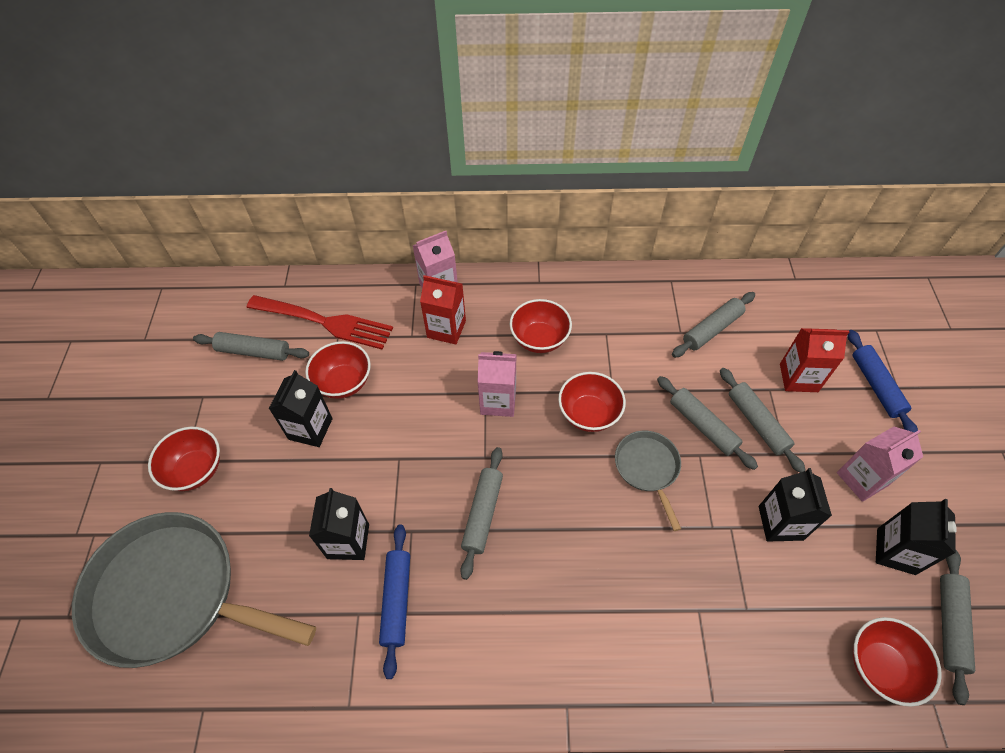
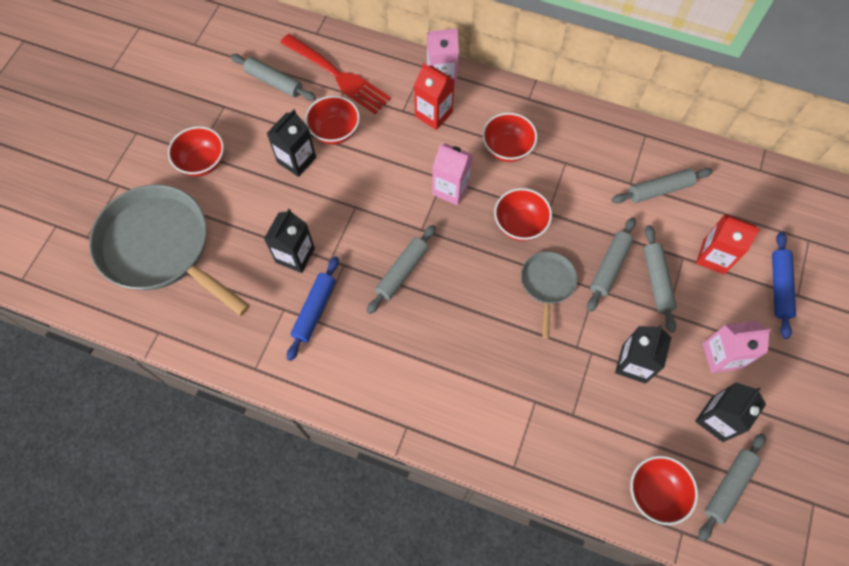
camera: 20 degrees right, 10 degrees up
grey rolling pin [657,376,758,470] -> grey rolling pin turned 45 degrees clockwise [587,217,636,312]

